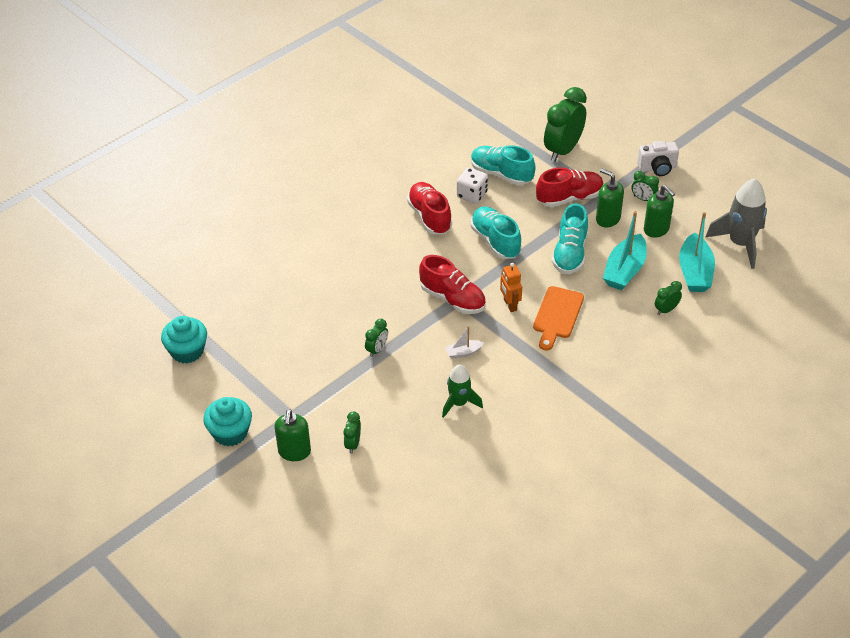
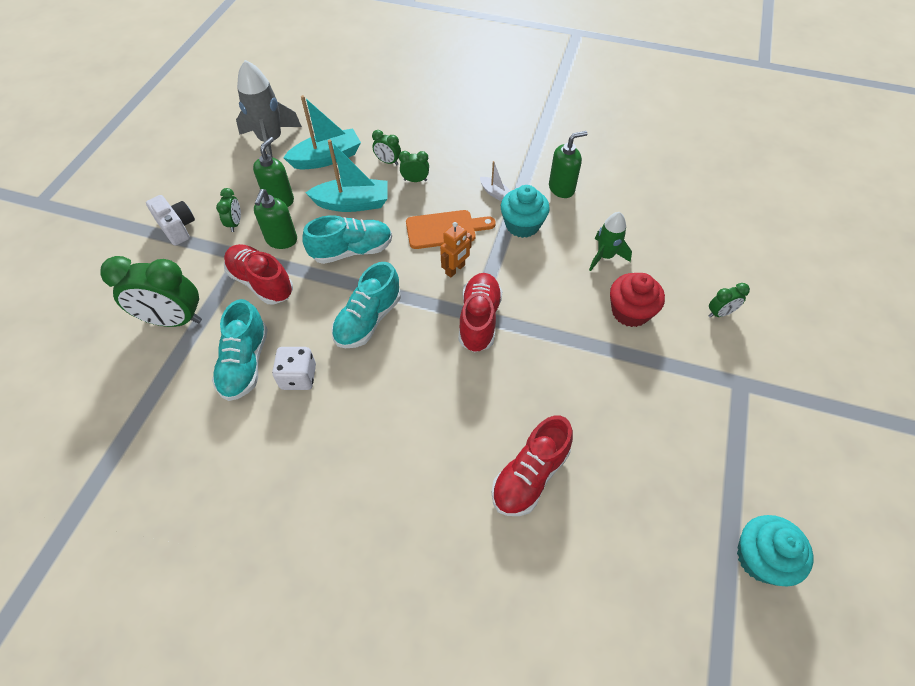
camera: 120 degrees left, 10 degrees up
turquoise cupcake [203,397,252,446] -> turquoise cupcake moved to [501,185,550,238]
green soap dispenser [275,409,311,461] -> green soap dispenser moved to [549,131,588,198]
green clock [365,319,388,357] -> green clock moved to [399,151,429,182]
red shoe [407,182,452,234] -> red shoe moved to [492,416,573,516]
white boat [445,326,484,359] -> white boat moved to [480,161,510,201]
none -> red cupcake [610,273,665,327]

